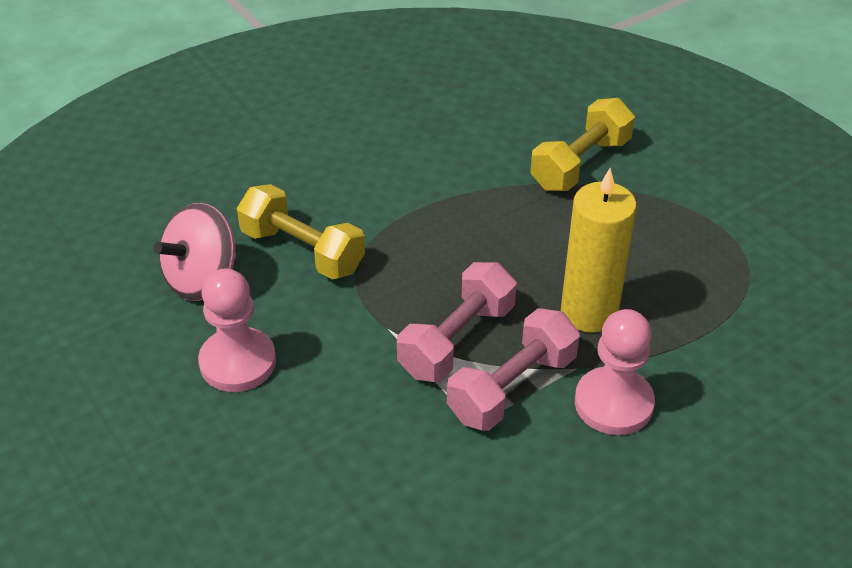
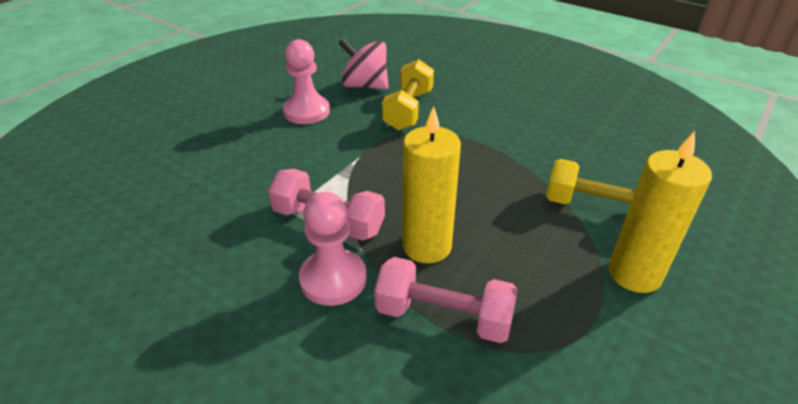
camera: 70 degrees right, 5 degrees down
pink dumbbell [397,262,516,382] -> pink dumbbell moved to [374,257,518,343]
none -> yellow candle [609,131,712,293]

